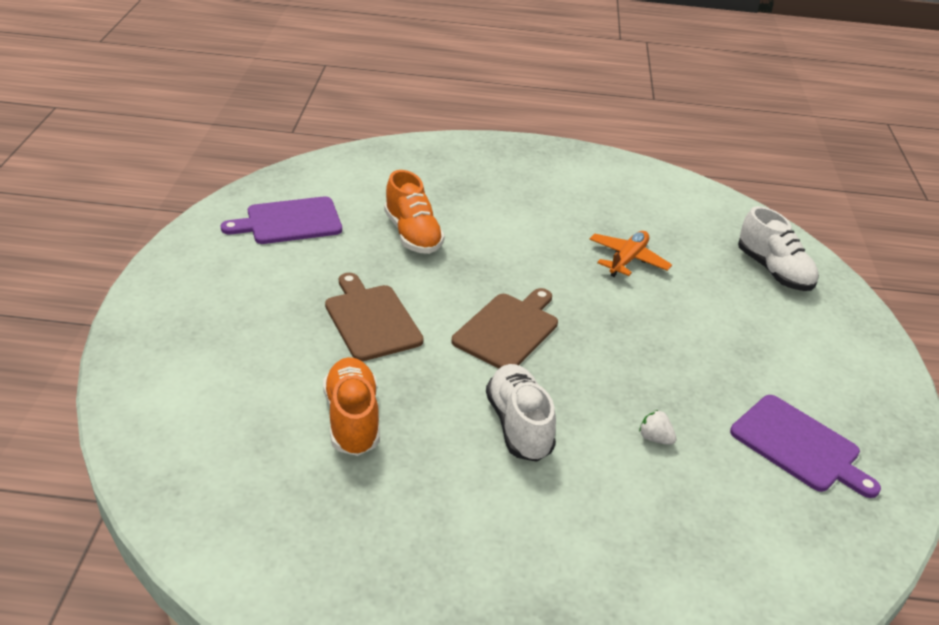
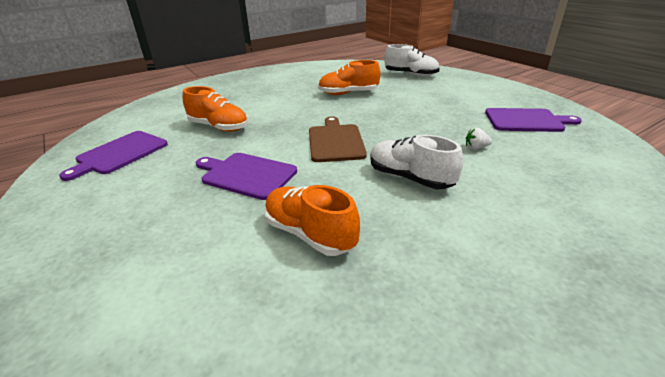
camera: 35 degrees left, 5 degrees down
brown cutting board [325,273,424,361] -> purple cutting board [196,153,297,200]
orange plane [589,231,672,277] -> orange shoe [318,60,380,95]

